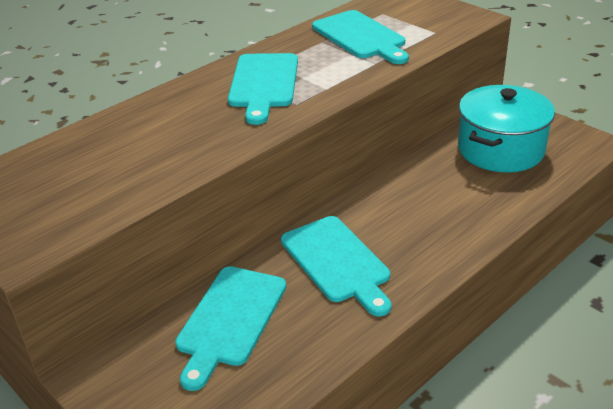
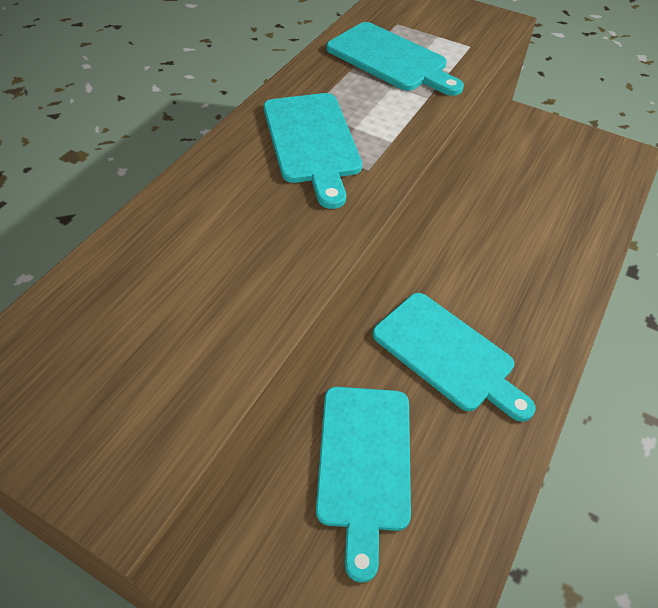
camera: 20 degrees left, 15 degrees up
turquoise pot [458,85,555,173] -> none

